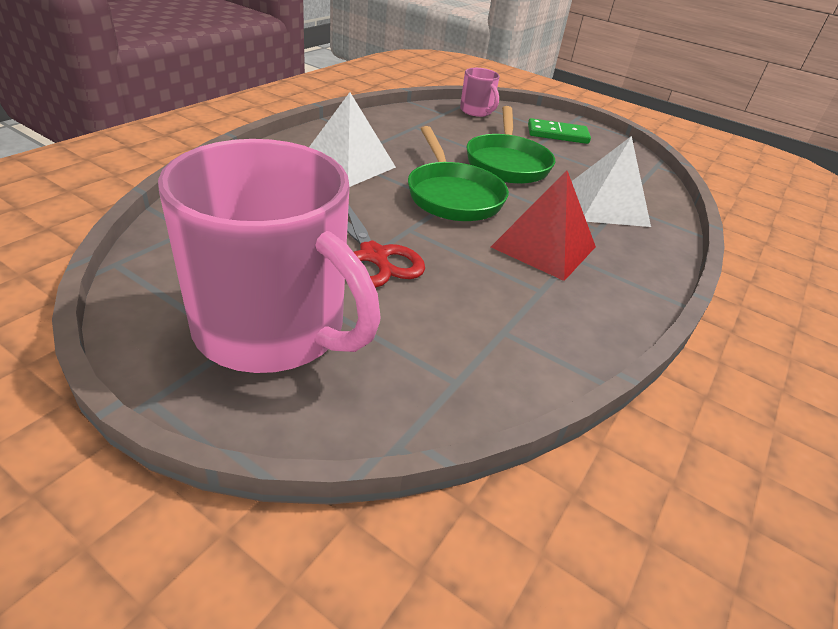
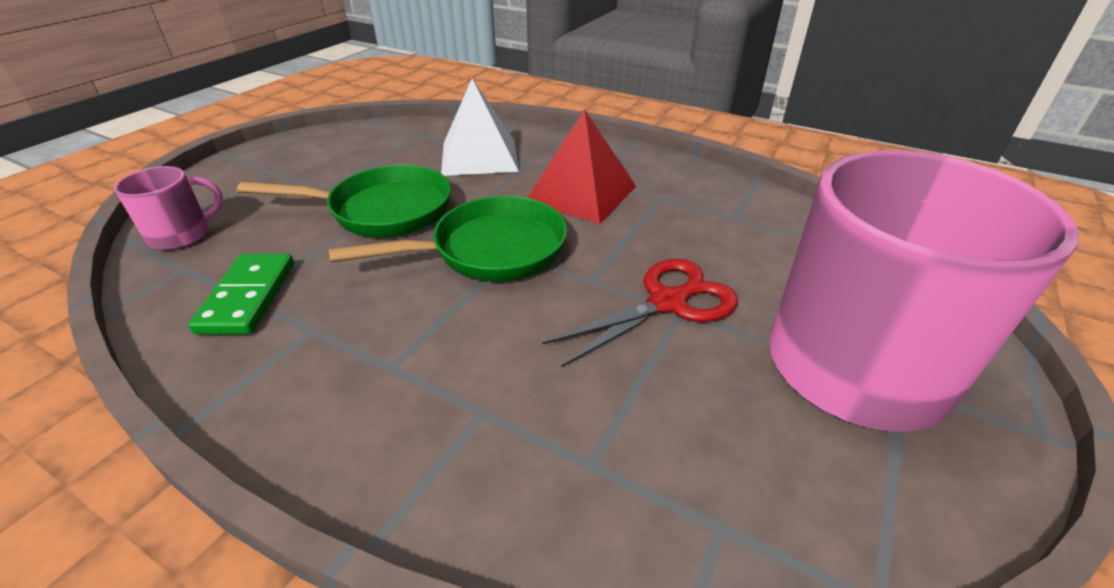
camera: 90 degrees left, 0 degrees up
white pyramid [309,92,396,187] -> none
green domino [528,118,591,144] -> green domino moved to [188,254,294,334]

